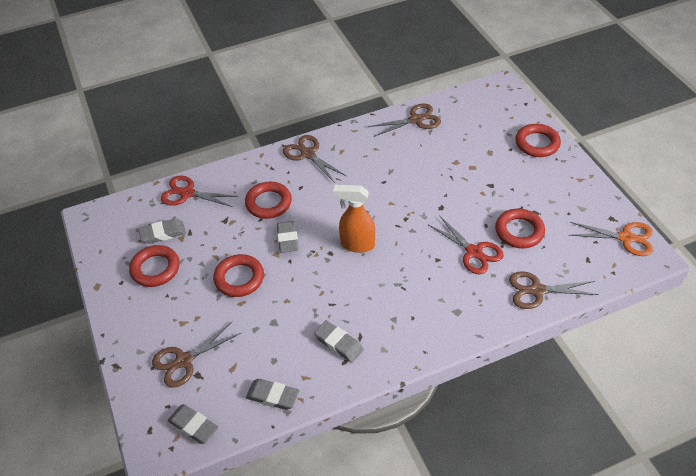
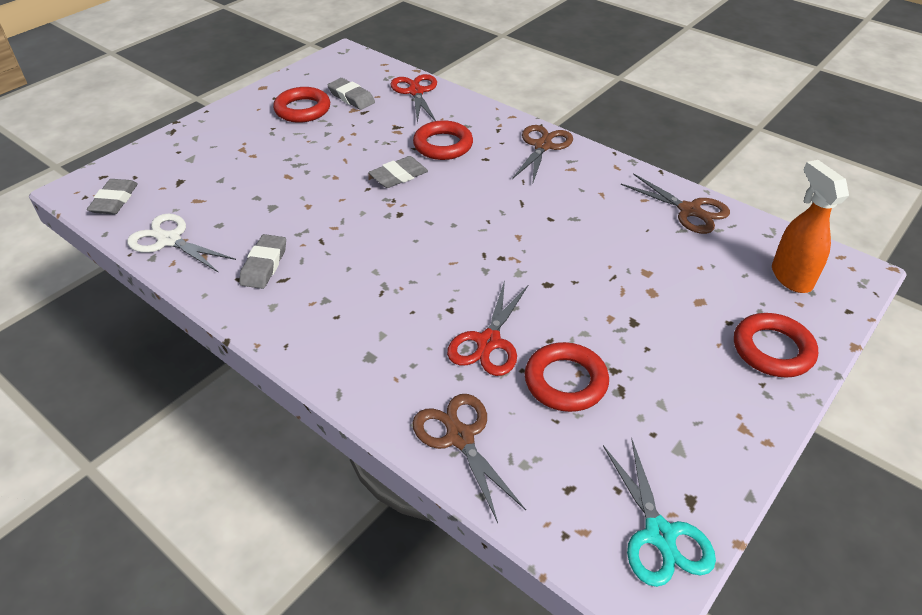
camera: 60 degrees right, 5 degrees down
brown scissors [152,322,241,388] -> none
red ring [213,254,264,297] -> none
grey eraser [246,379,299,410] -> white scissors [127,214,236,273]
orange spray bottle [333,185,375,253] -> orange spray bottle moved to [772,160,849,293]
orange scissors [570,222,653,256] -> turquoise scissors [603,438,716,587]

